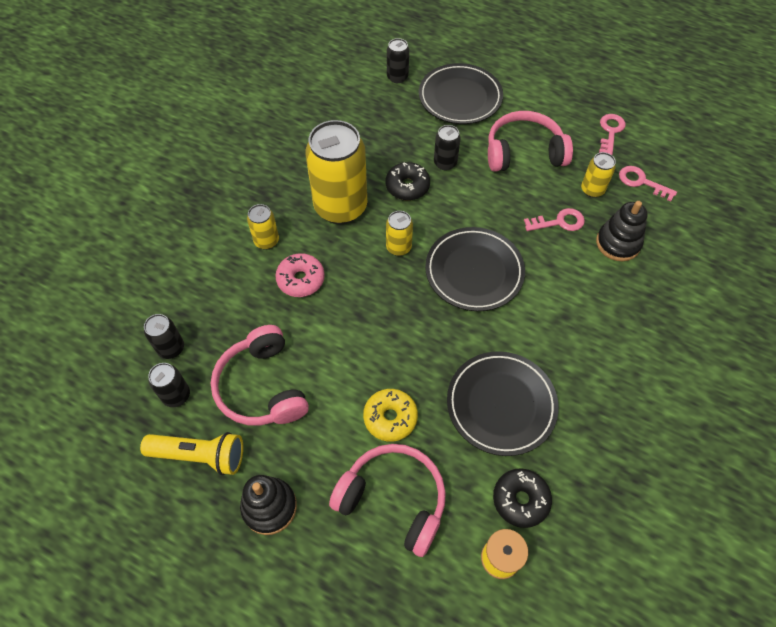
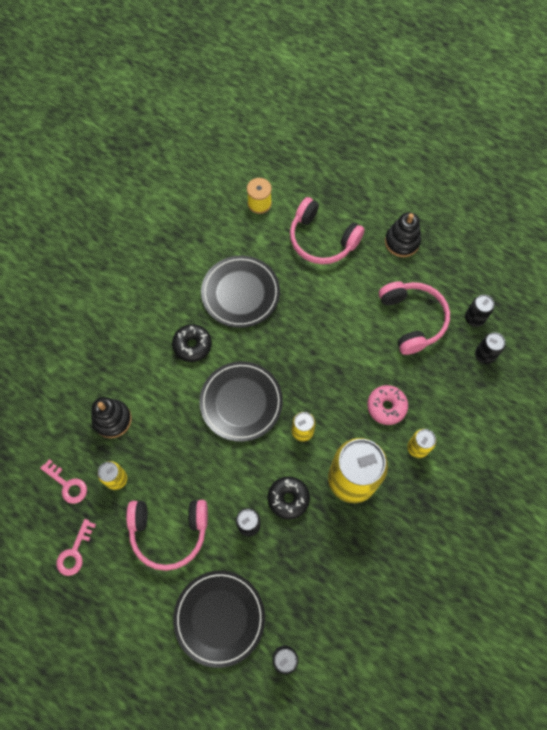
camera: 175 degrees left, 10 degrees up
yellow flashlight [140,432,243,475] -> none
yellow donut [363,389,418,442] -> none
black donut [493,468,552,528] -> black donut moved to [172,324,212,362]
pink key [524,208,585,231] -> none

